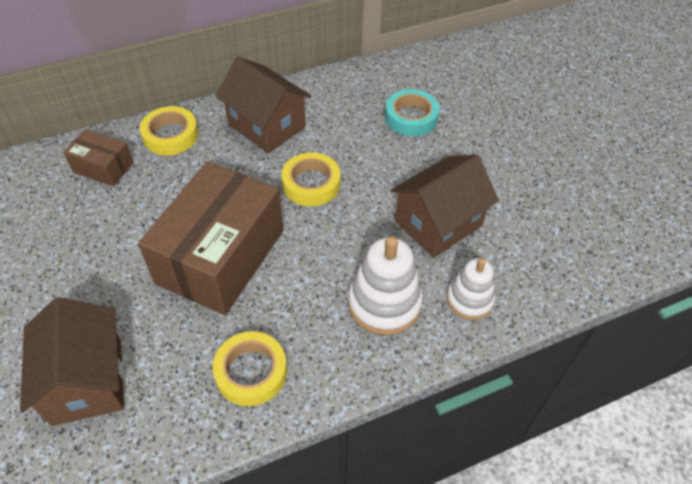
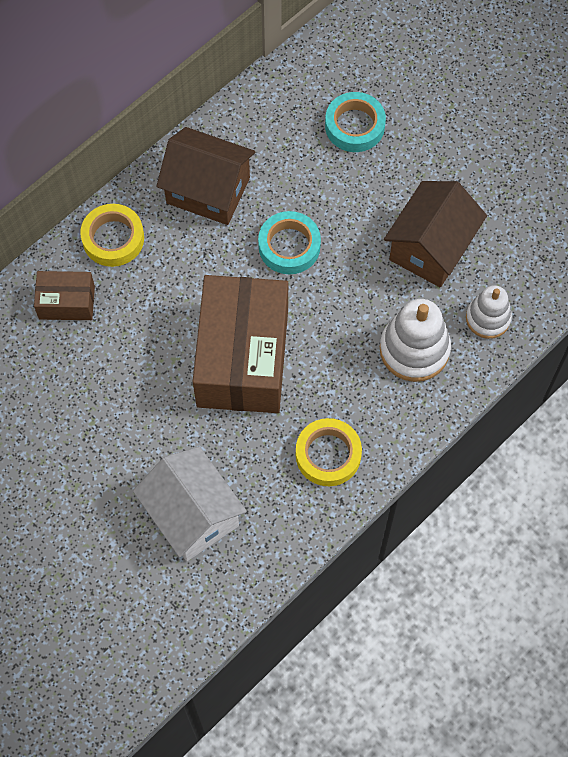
camera: 20 degrees left, 15 degrees up
brown house [20,297,124,426] -> white house [133,447,247,561]
yellow tape [282,152,341,206] -> turquoise tape [258,211,321,274]

